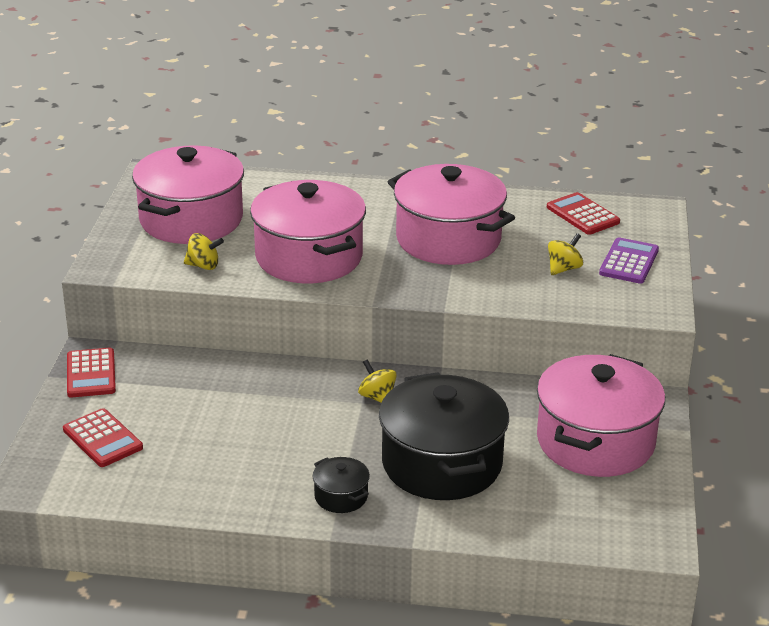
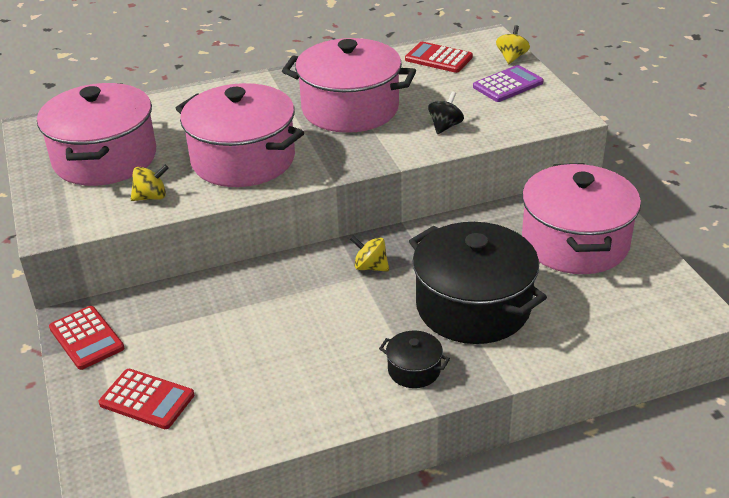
camera: 25 degrees left, 5 degrees up
yellow spinning top [548,233,583,275] -> yellow spinning top moved to [496,25,530,64]
purple calculator [599,238,659,284] -> purple calculator turned 60 degrees clockwise [473,65,544,102]
none -> black spinning top [428,91,464,134]

